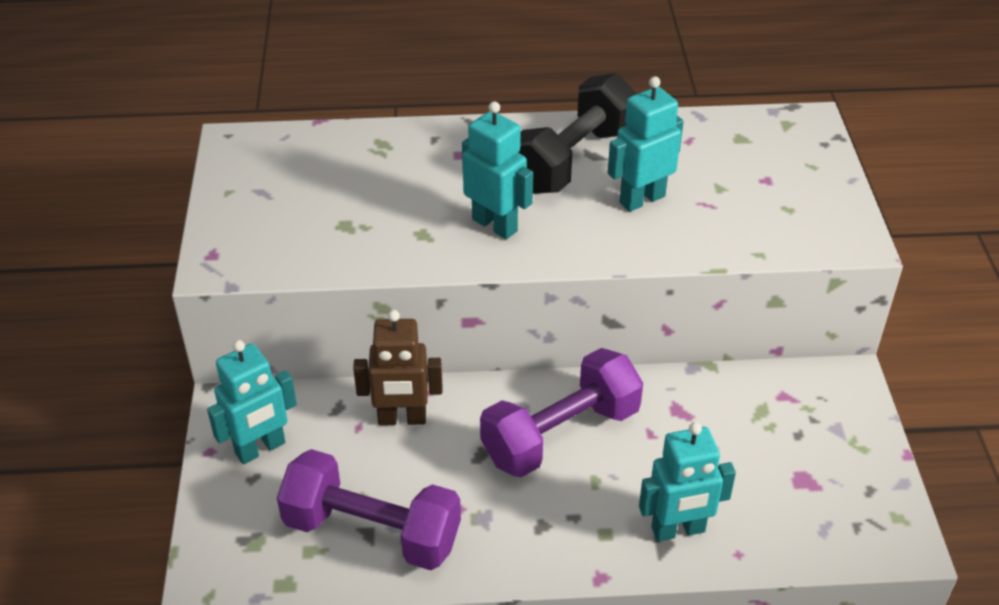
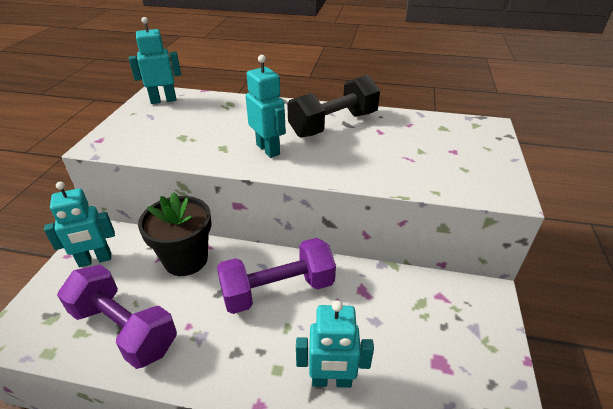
camera: 15 degrees right, 5 degrees down
brown robot [353,310,442,425] -> black flower pot [138,192,212,276]
turquoise robot [608,76,684,212] -> turquoise robot moved to [129,17,181,104]

